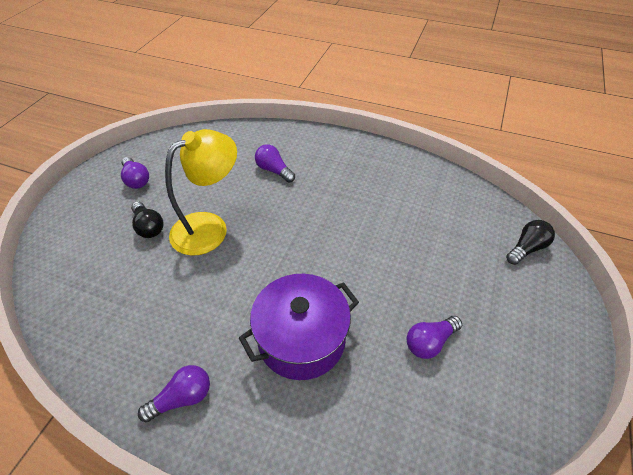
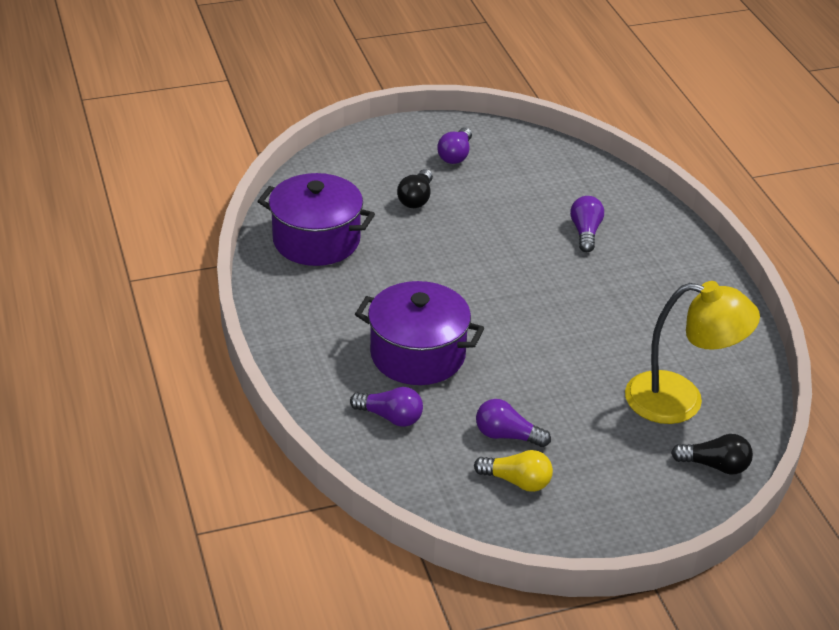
camera: 50 degrees right, 10 degrees down
purple light bulb [138,365,210,422] -> purple light bulb moved to [350,387,423,427]
yellow lamp [165,129,237,256] -> yellow lamp moved to [625,281,760,424]
none -> purple pot [257,173,375,266]
none -> yellow light bulb [474,450,553,492]

